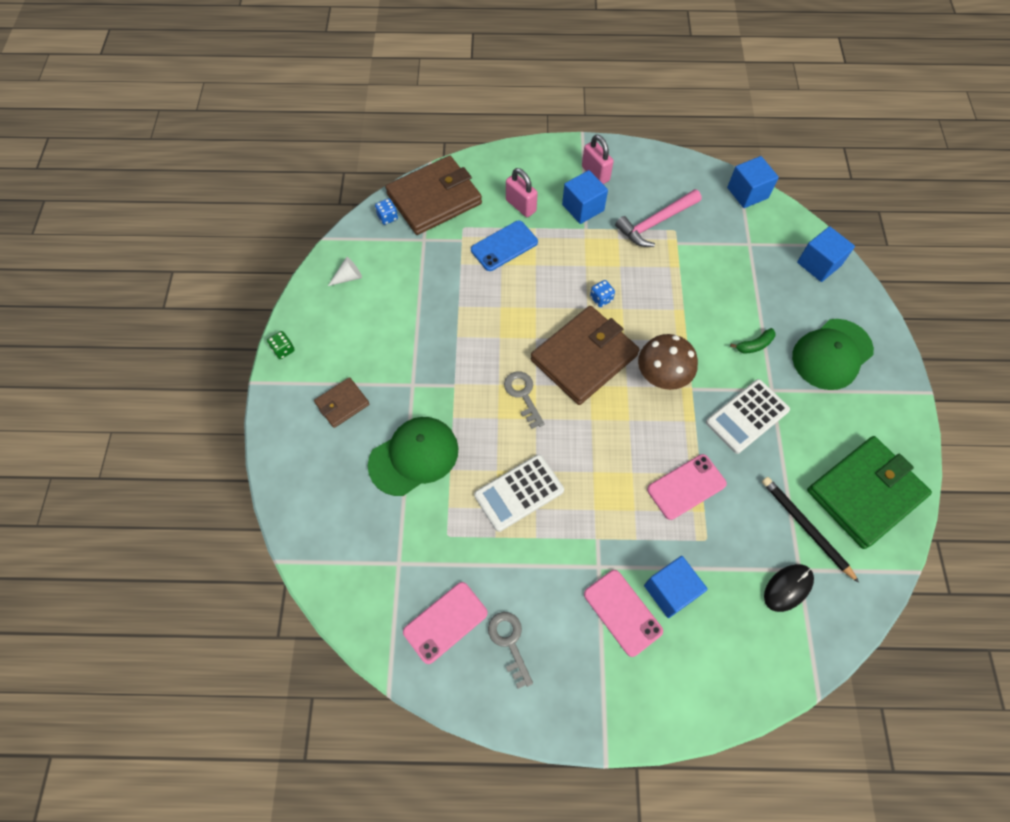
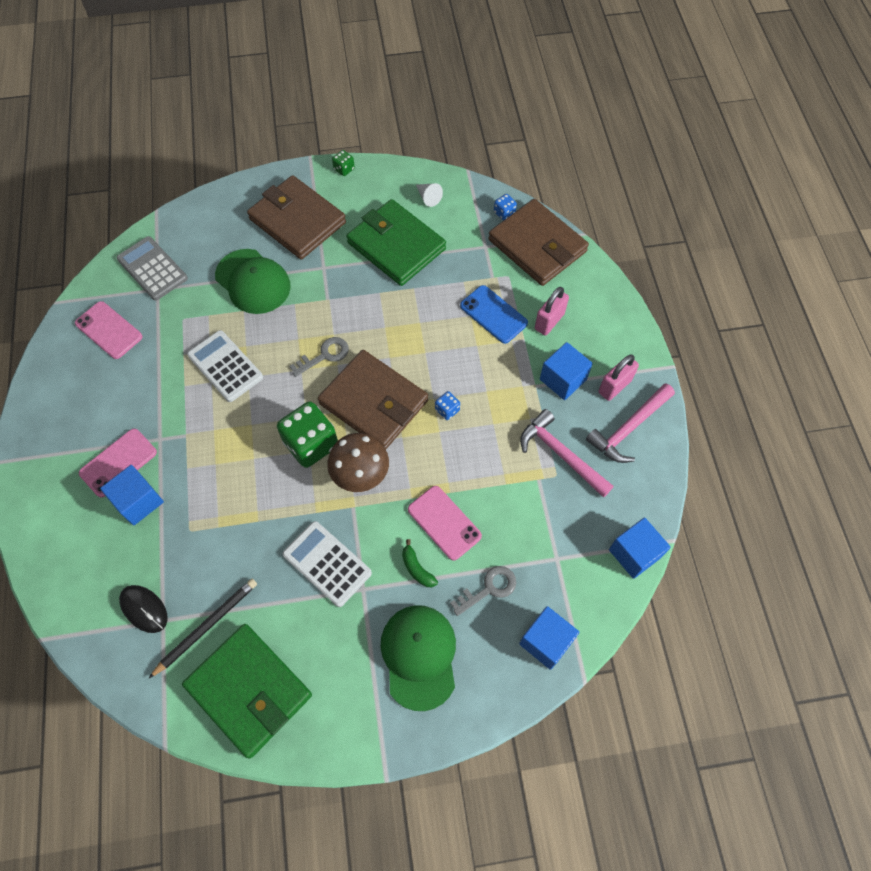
camera: 80 degrees right, 0 degrees up
brown wallet [314,377,369,428] -> brown wallet [247,175,346,259], size x2.03
grey key [488,612,533,689] -> grey key moved to [450,566,516,616]
pink phone [647,454,727,520] -> pink phone moved to [408,486,482,561]
green cap [792,319,874,390] -> green cap turned 45 degrees clockwise [381,605,456,711]
none -> grey calculator [117,236,188,301]
none -> green dice [277,402,338,468]
none -> green wallet [346,199,446,286]
none -> pink hammer [586,383,675,463]

